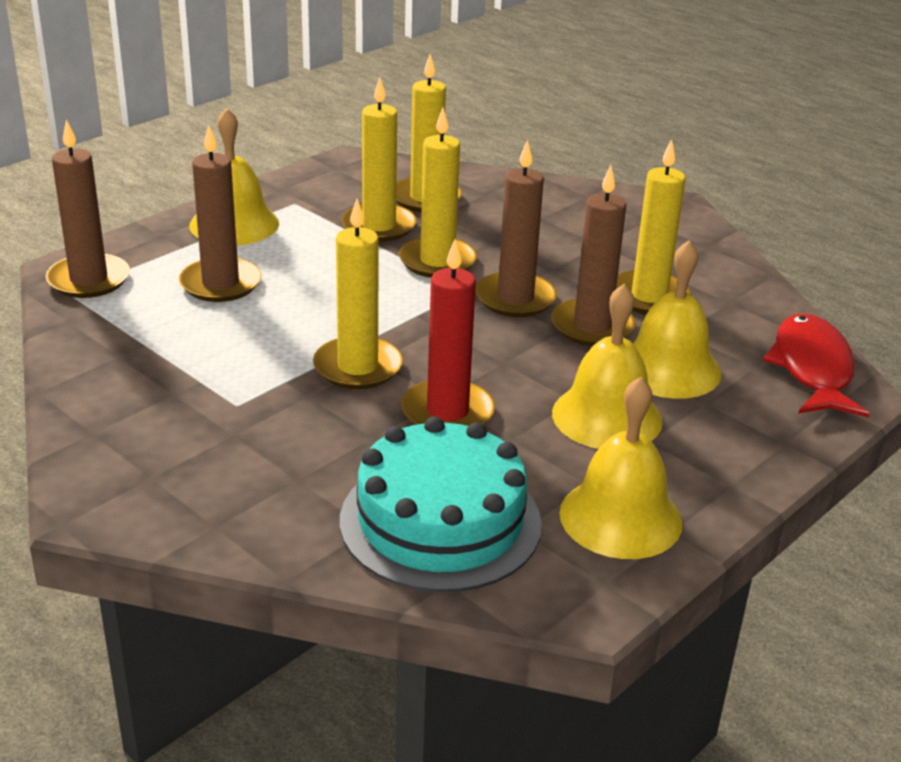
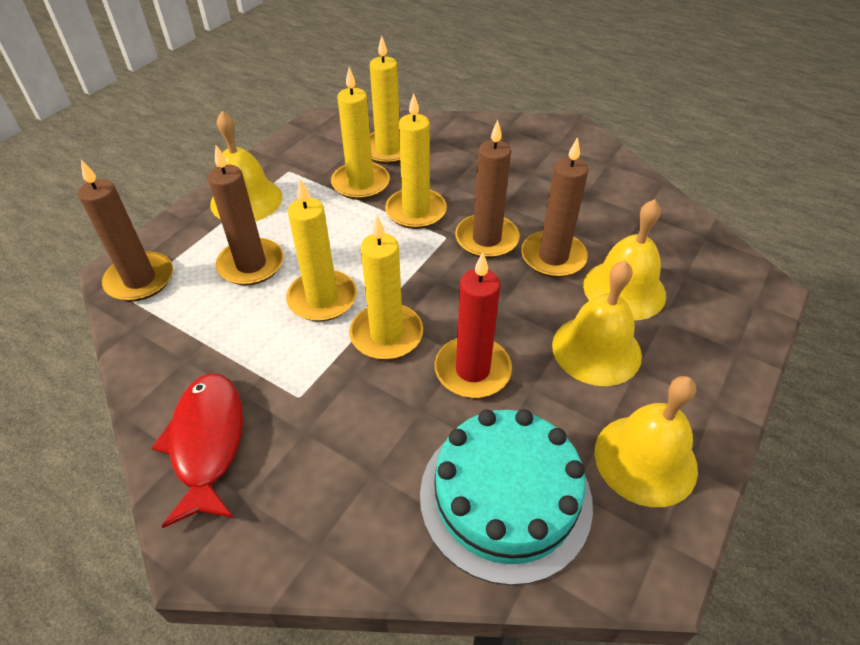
camera: 10 degrees left, 15 degrees up
yellow candle [616,139,691,314] -> yellow candle moved to [286,179,357,322]
red fish [763,313,870,418] -> red fish moved to [152,373,243,528]

